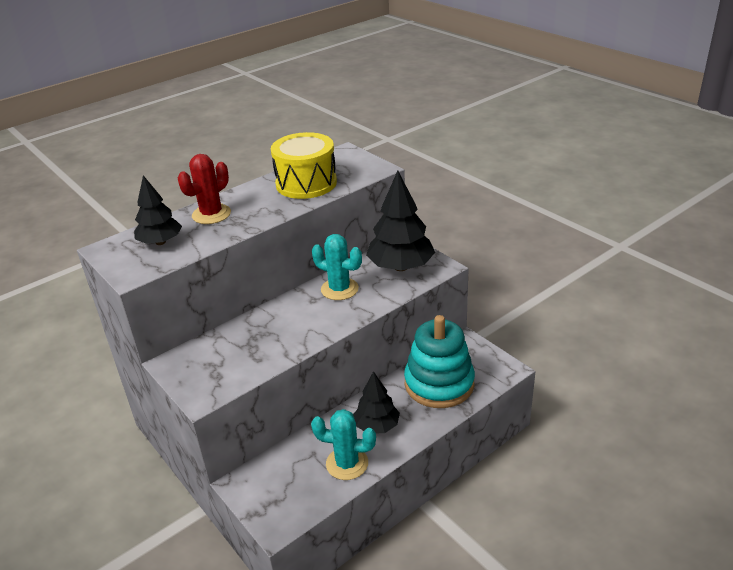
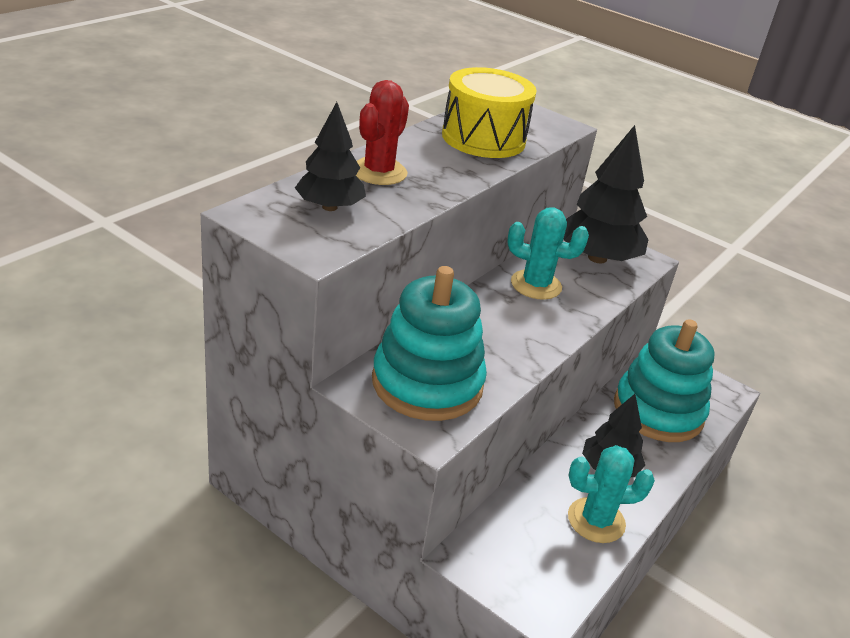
camera: 20 degrees left, 0 degrees up
none -> turquoise stacking toy [372,266,487,421]

